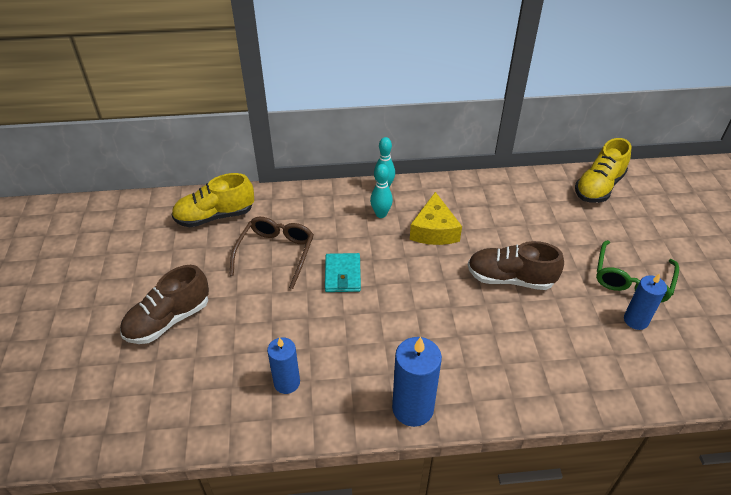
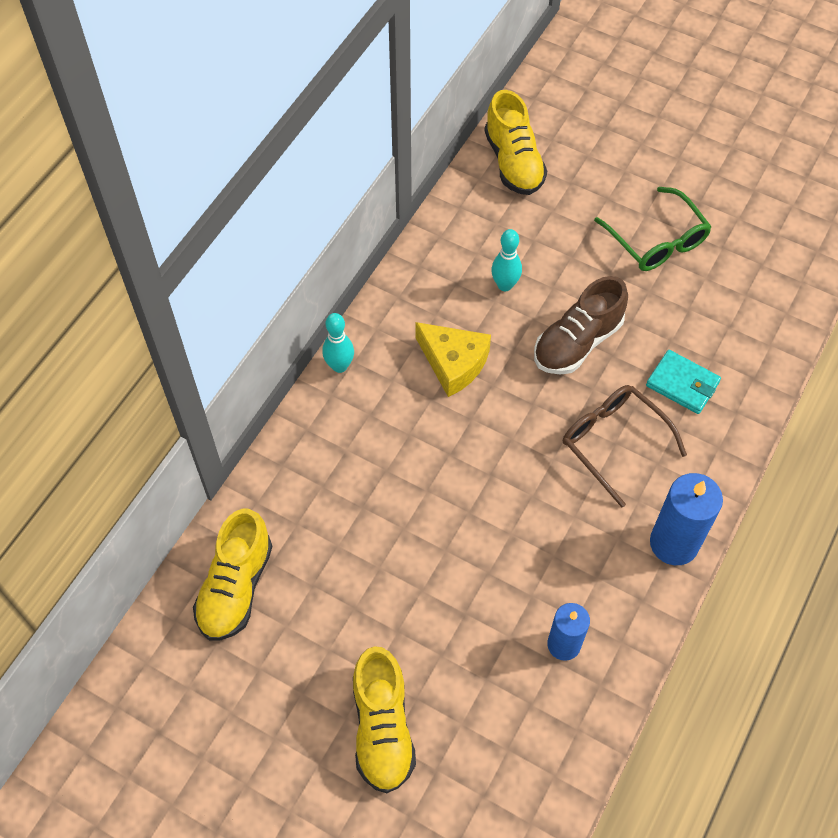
camera: 55 degrees left, 15 degrees up
brown shoe [120,265,209,344] -> yellow shoe [353,646,416,793]
brown glasses [229,217,314,289] -> brown glasses moved to [563,385,687,508]
turquoise wallet [325,253,361,292] -> turquoise wallet moved to [646,350,721,414]
turquoise bowling pin [370,164,393,218] -> turquoise bowling pin moved to [491,229,522,291]
blue candle [624,273,667,330] -> none

